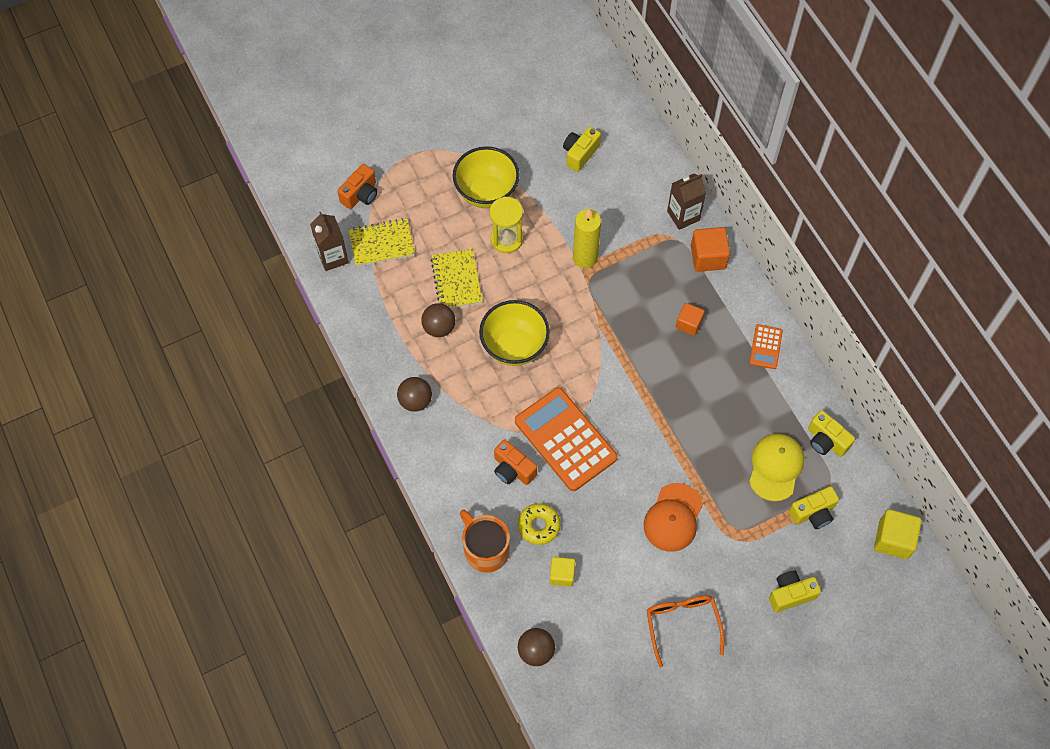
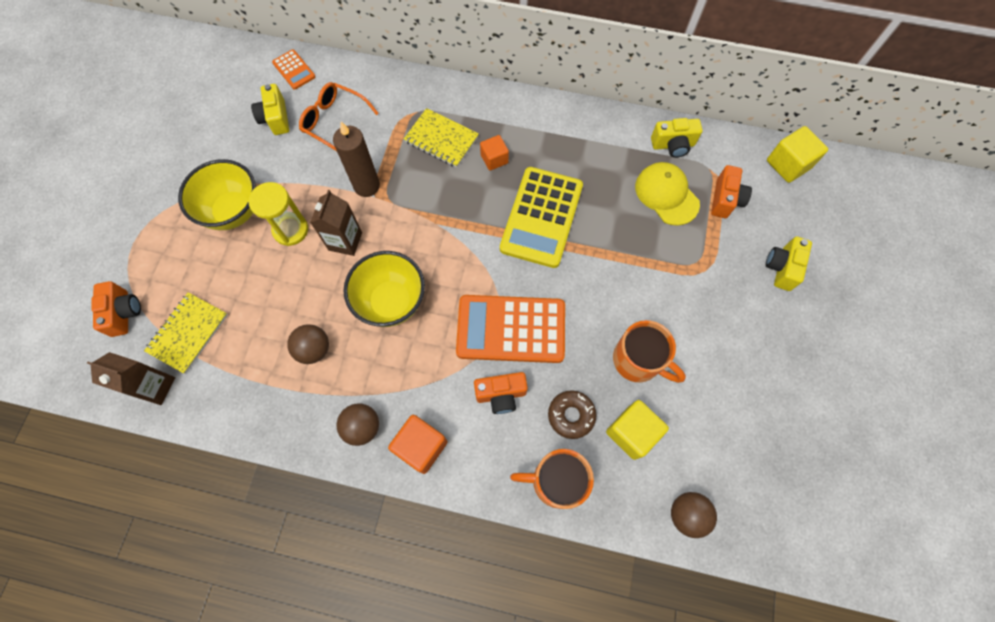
camera: 50 degrees left, 5 degrees up
yellow notebook [431,249,483,308] -> yellow notebook moved to [404,108,479,168]
yellow donut [518,503,561,545] -> brown donut [548,390,597,439]
yellow cube [550,557,575,587] -> yellow cube [606,400,669,460], size x1.53
yellow candle [573,209,601,269] -> brown candle [333,122,380,197]
orange cap [644,483,703,552] -> none
orange glasses [647,595,724,668] -> orange glasses moved to [299,82,378,151]
brown carton [667,174,706,230] -> brown carton moved to [310,190,362,256]
orange cube [691,227,730,272] -> orange cube moved to [388,415,447,474]
orange calculator [750,324,783,369] -> orange calculator moved to [272,49,316,90]
yellow camera [789,486,839,529] -> orange camera [711,165,752,218]
none -> yellow calculator [500,167,583,268]
none -> orange mug [613,320,686,383]

